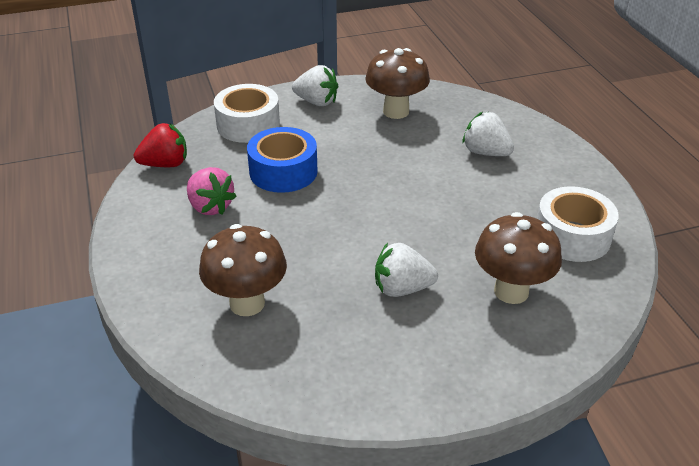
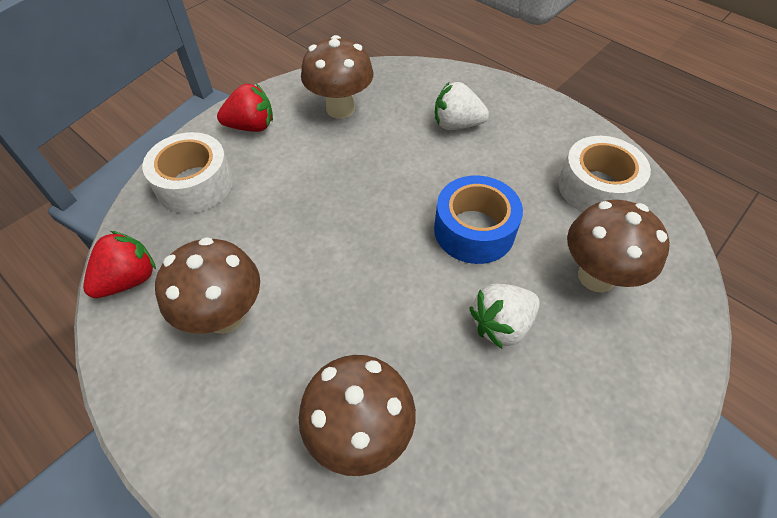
camera: 30 degrees left, 15 degrees up
pink strawberry [187,167,237,215] -> brown mushroom [155,237,260,334]
blue tape [247,127,318,193] -> blue tape moved to [434,175,523,264]
white strawberry [292,65,338,106] -> red strawberry [217,83,273,132]

